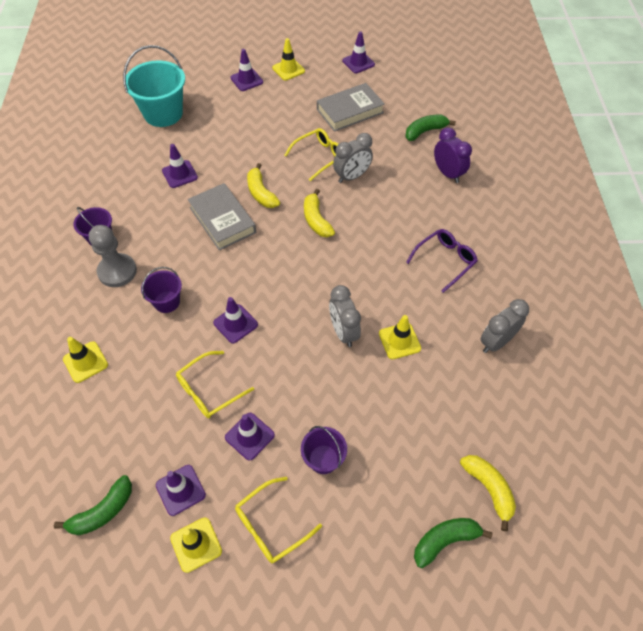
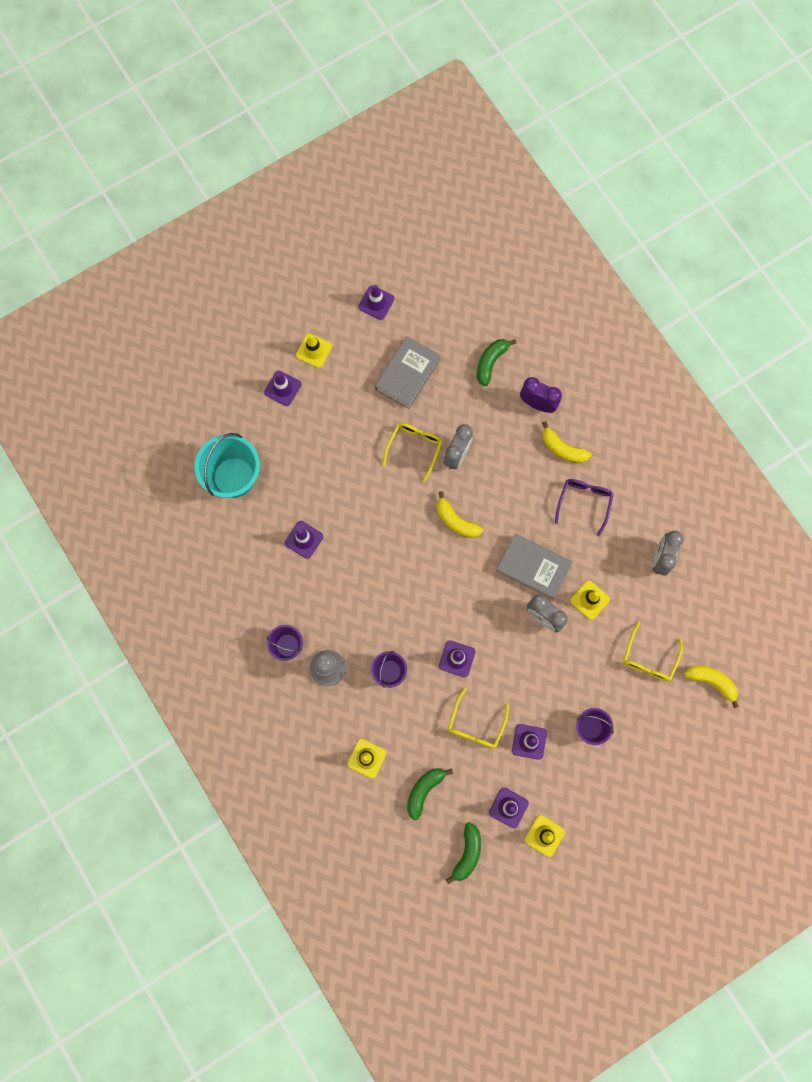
camera: 30 degrees left, 20 degrees up
grey book [188,183,256,250] -> grey book moved to [496,533,573,600]
yellow glasses [235,477,322,563] -> yellow glasses moved to [623,622,683,681]
yellow banana [247,163,280,208] -> yellow banana moved to [542,421,592,463]
green banana [414,518,493,568] -> green banana moved to [407,768,453,820]

